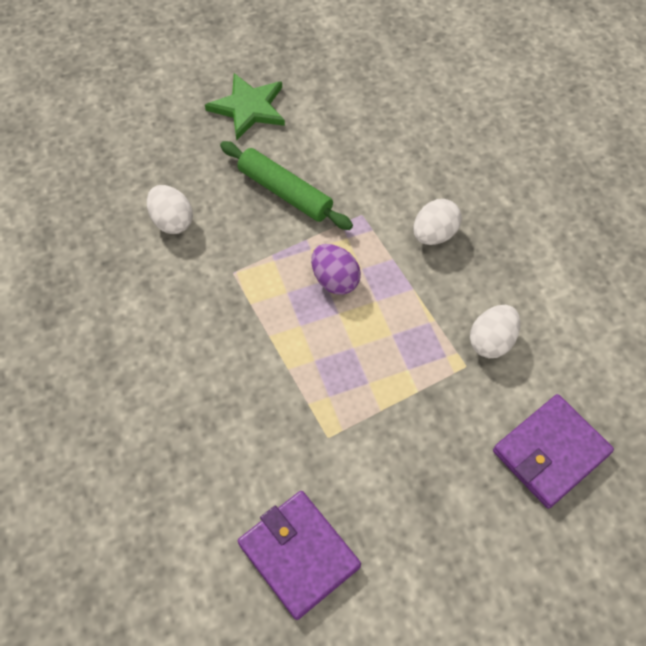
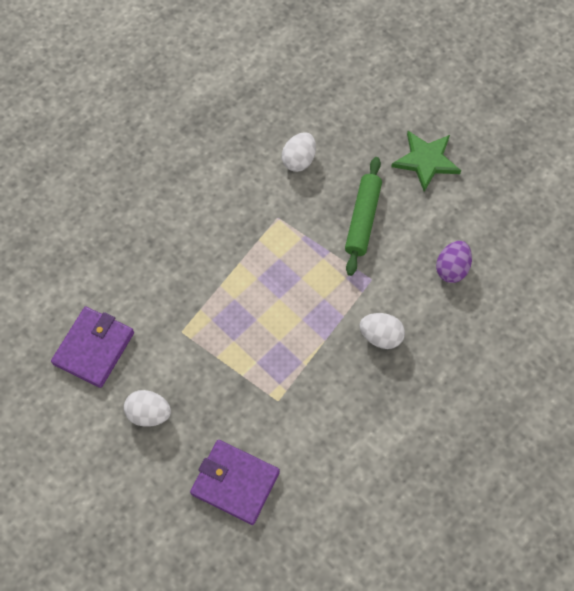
camera: 65 degrees right, 5 degrees up
purple egg [311,244,361,295] -> purple egg moved to [436,241,472,283]
white egg [470,305,520,358] -> white egg moved to [124,390,171,426]

